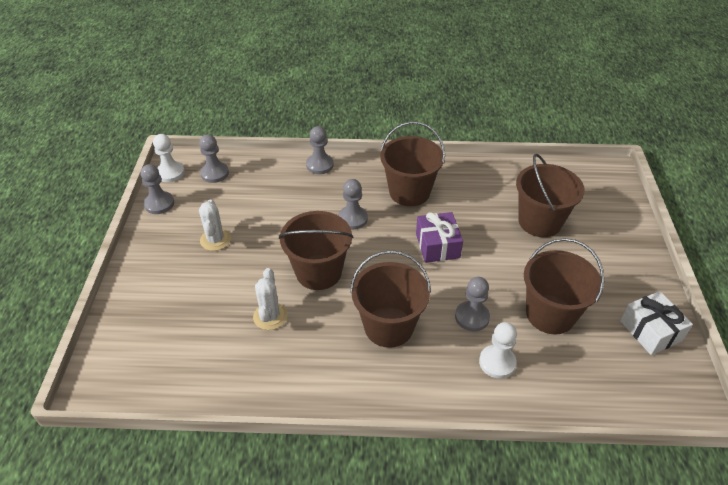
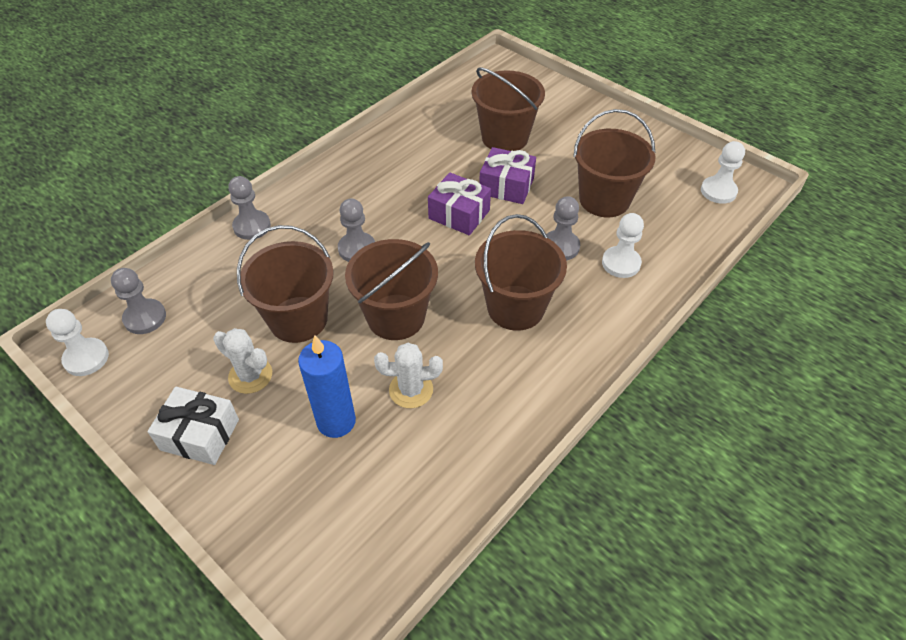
camera: 50 degrees left, 5 degrees up
grey pawn [140,164,174,214] -> none
white cactus [253,268,288,330] -> white cactus turned 45 degrees counterclockwise [374,343,443,408]
brown bucket [380,122,445,206] -> brown bucket moved to [237,225,333,343]
white gift [620,291,693,355] -> white gift moved to [147,387,239,465]
none -> blue candle [298,335,356,438]
none -> purple gift [479,147,536,204]
none -> white pawn [701,141,745,204]

